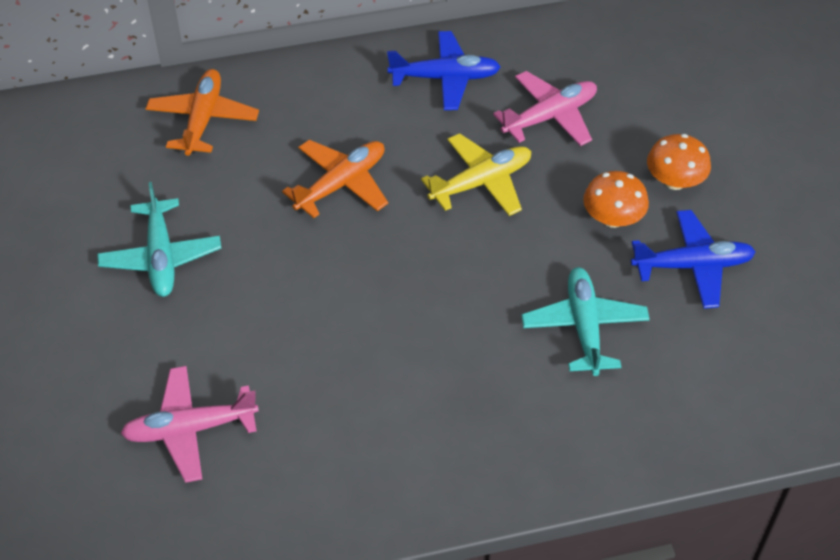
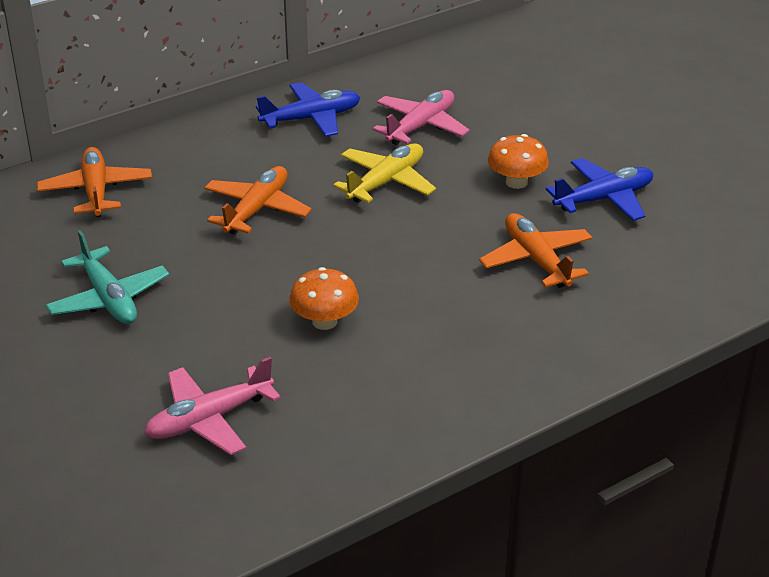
camera: 20 degrees left, 15 degrees down
turquoise plane [521,267,650,376] -> orange plane [479,213,593,288]
orange mushroom [647,134,711,190] -> orange mushroom moved to [289,267,359,330]

